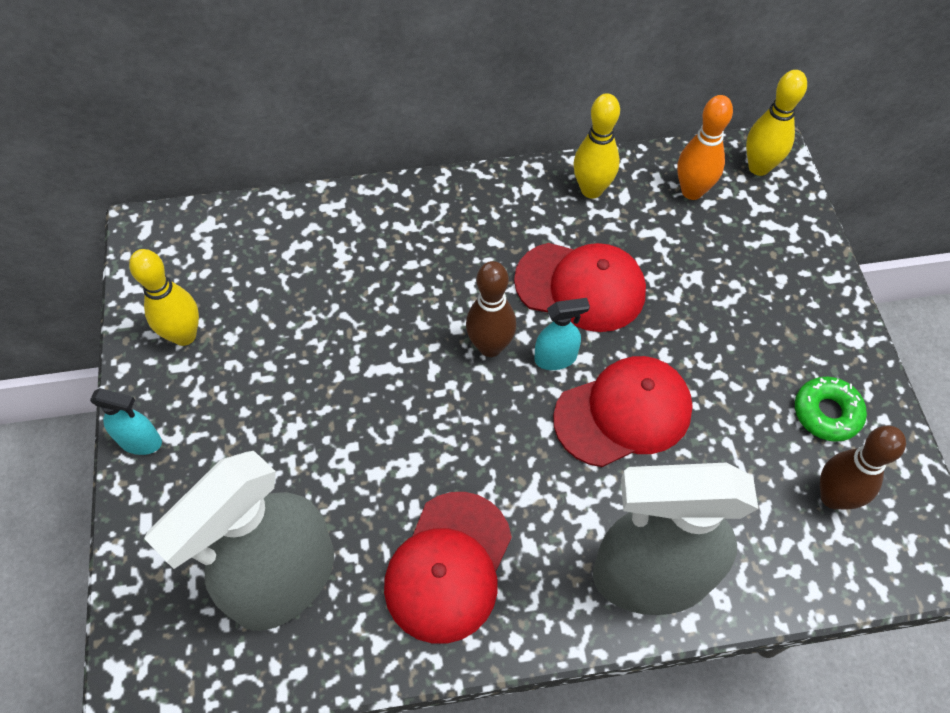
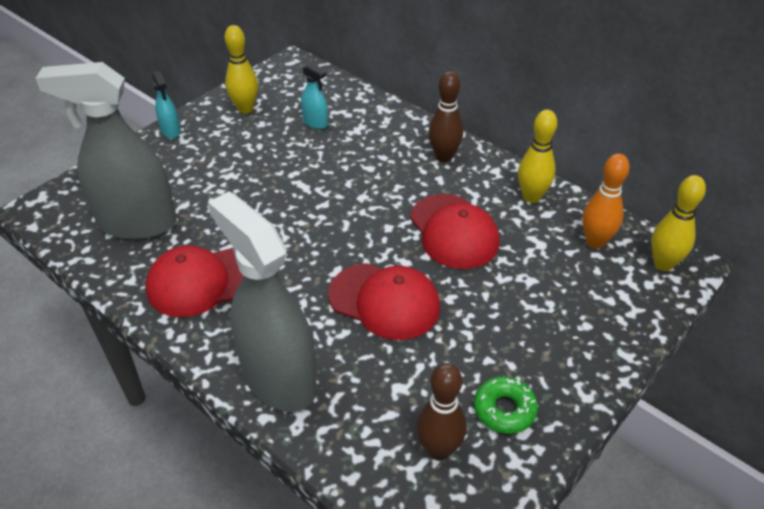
camera: 50 degrees right, 15 degrees down
brown bowling pin [466,261,516,357] -> brown bowling pin moved to [429,71,463,162]
turquoise spray bottle [534,298,590,370] -> turquoise spray bottle moved to [301,63,328,129]

